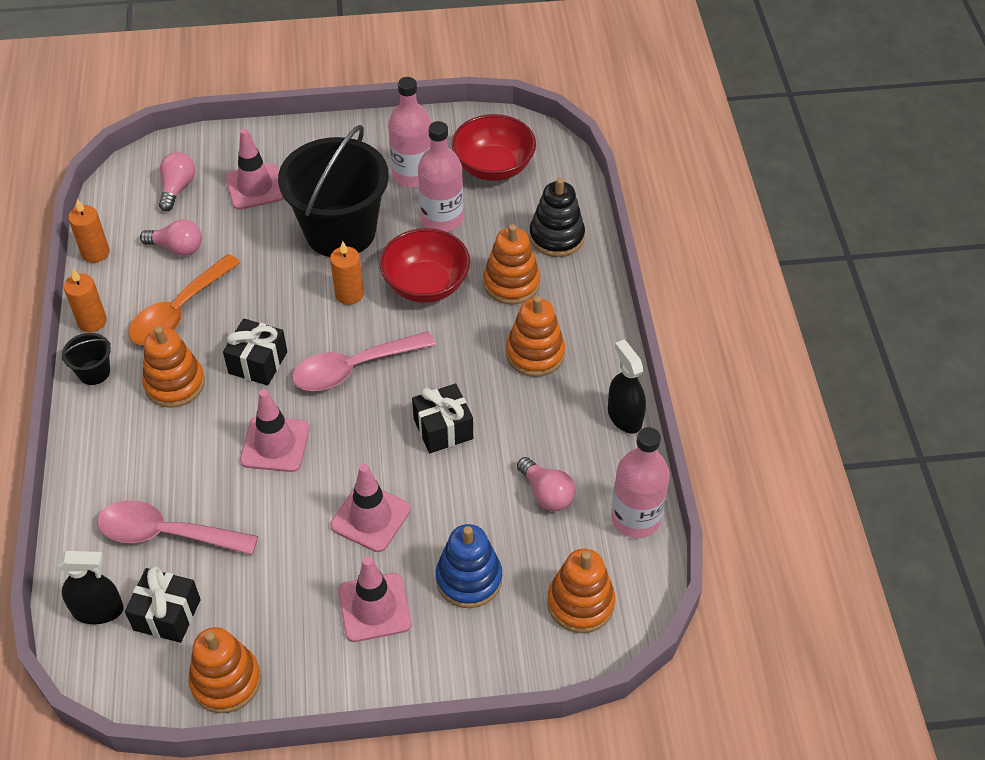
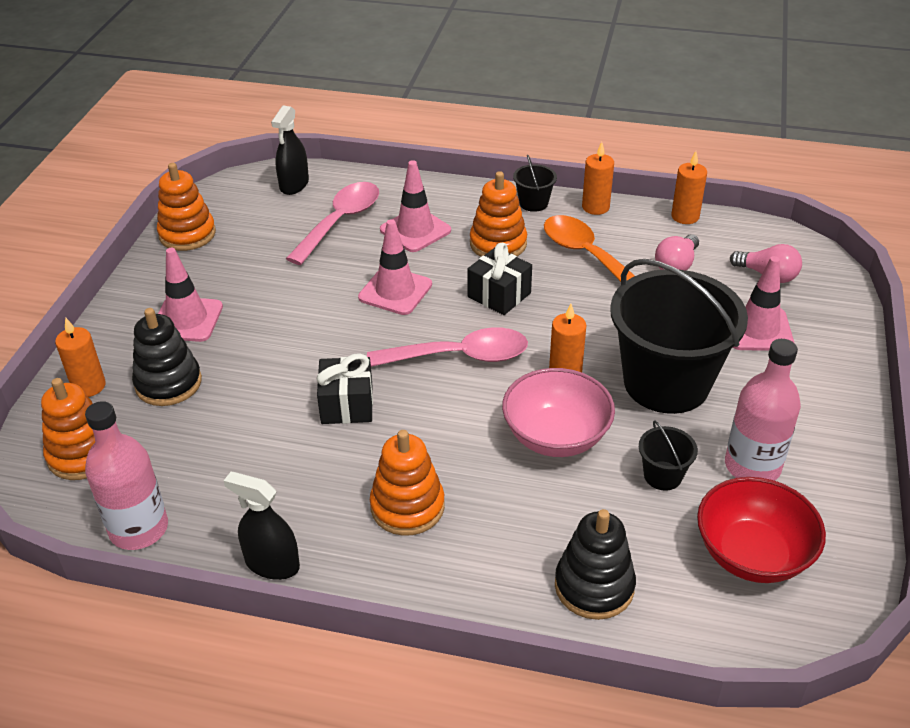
camera: 110 degrees right, 10 degrees down
black gift [125,566,201,643] -> none
pink spoon [292,331,435,391] -> pink spoon turned 90 degrees clockwise [367,328,528,367]
pink traffic cone [330,464,411,552] -> pink traffic cone moved to [380,160,451,252]
red bowl [379,228,470,303] -> pink bowl [502,368,615,457]
pink bottle [418,121,463,232] -> black bucket [639,421,698,490]
blue stacking toy [436,524,502,608] -> black stacking toy [132,308,202,406]
orange stacking toy [483,224,540,304] -> none
pink light bulb [517,457,575,511] -> none
black spray bottle [608,340,646,434] -> black spray bottle turned 150 degrees counterclockwise [224,472,300,580]
none -> orange candle [55,317,106,397]

